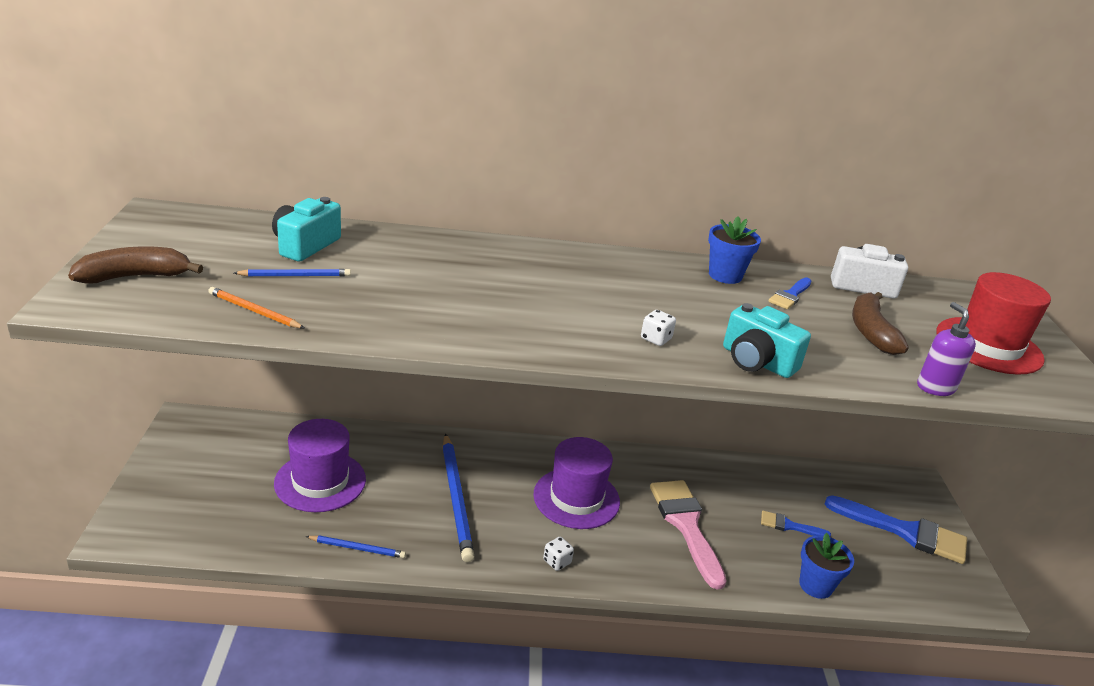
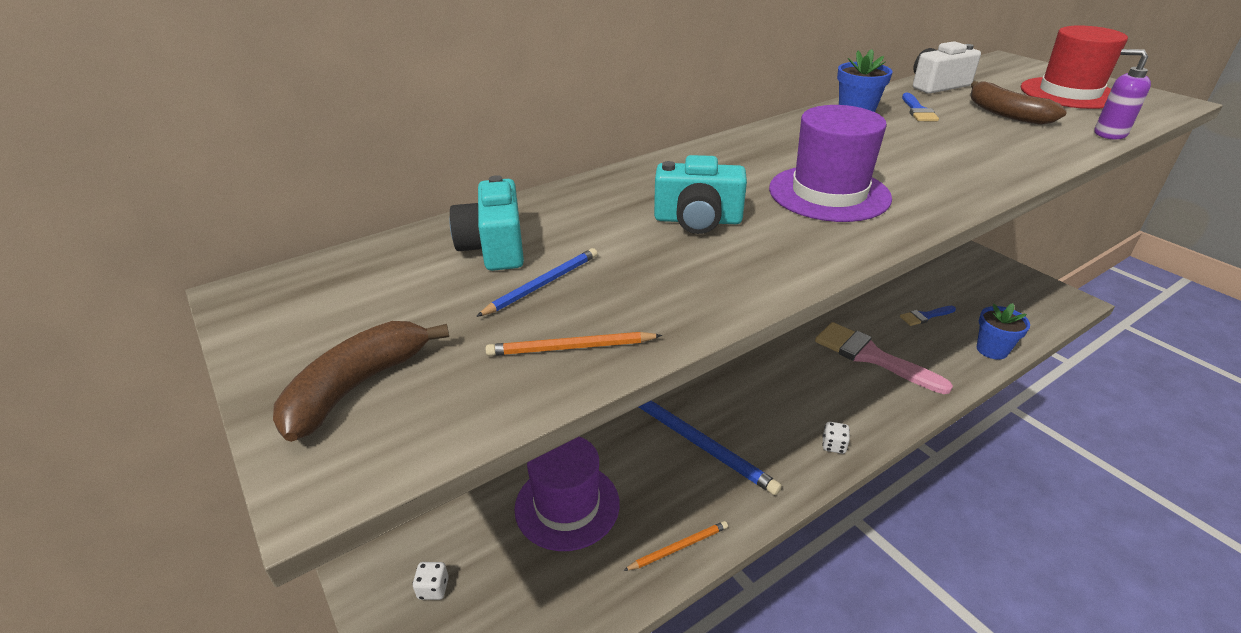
camera: 30 degrees left, 5 degrees up
blue pencil [305,535,406,558] -> orange pencil [623,521,728,571]
purple hat [533,437,620,529] -> purple hat moved to [769,105,892,222]
white dice [641,310,676,346] -> white dice moved to [413,562,449,600]
turquoise camera [723,303,811,378] -> turquoise camera moved to [654,155,747,234]
blue brush [825,496,967,564] -> none

